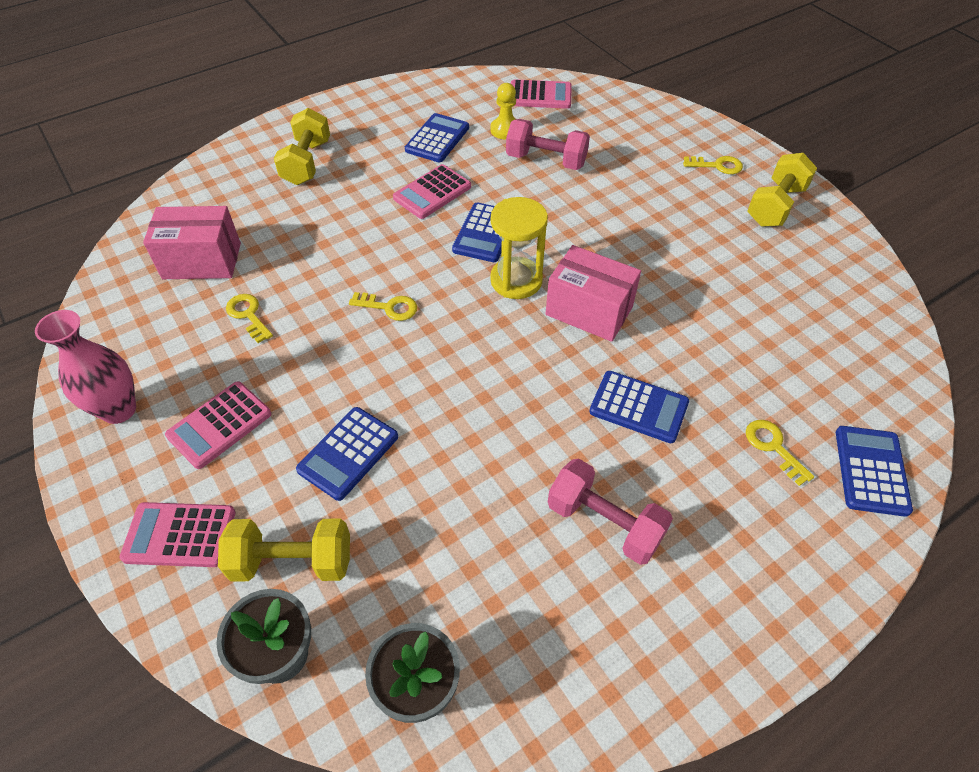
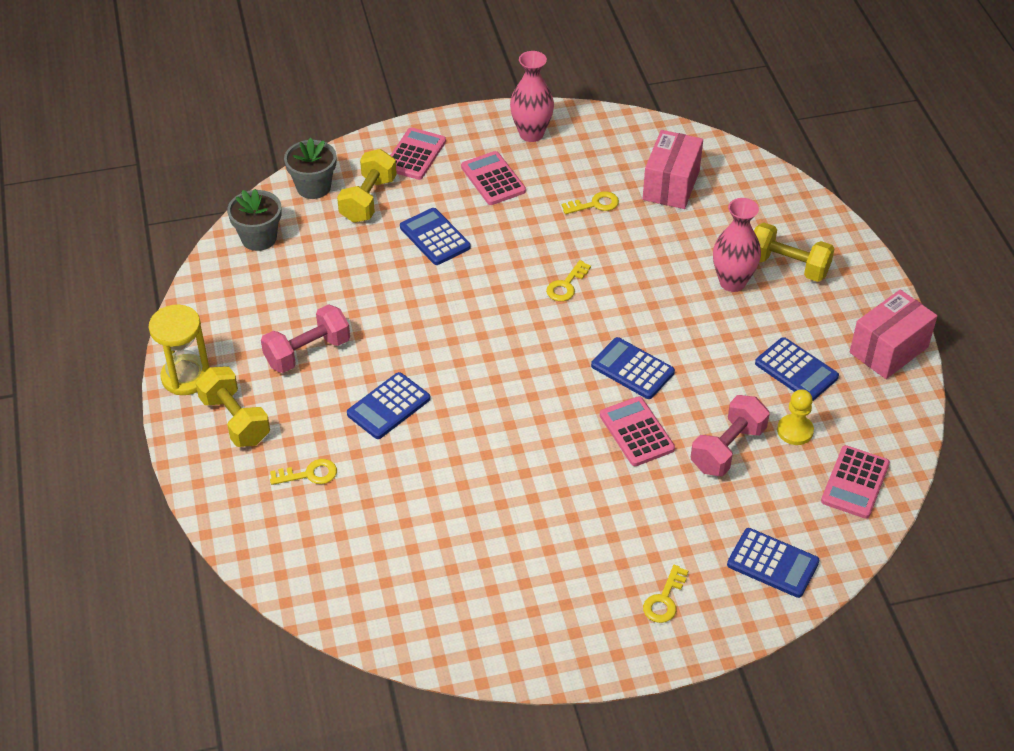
camera: 110 degrees right, 5 degrees down
pink calculator [393,164,471,219] -> pink calculator moved to [600,396,675,466]
yellow hourglass [490,197,548,299] -> yellow hourglass moved to [149,305,210,395]
pink box [545,245,641,342] -> pink box moved to [850,290,937,379]
yellow dumbbell [747,153,817,227] -> yellow dumbbell moved to [196,367,270,447]
blue calculator [836,426,913,517] -> blue calculator moved to [727,528,819,598]
none -> pink vase [713,198,761,292]

